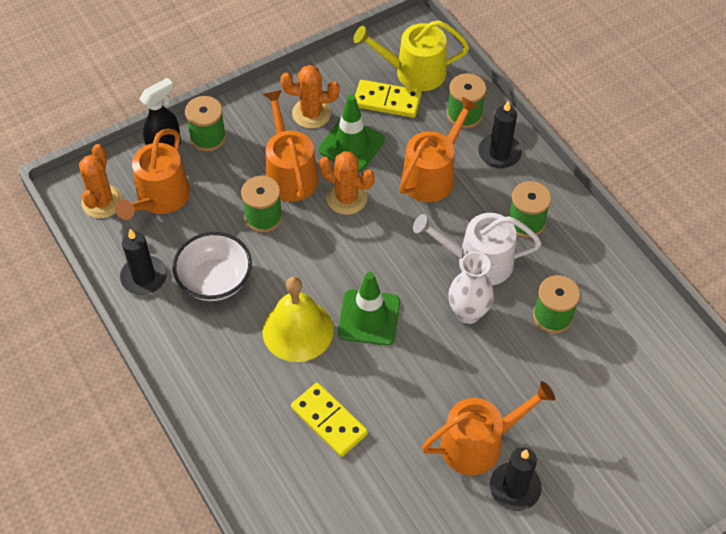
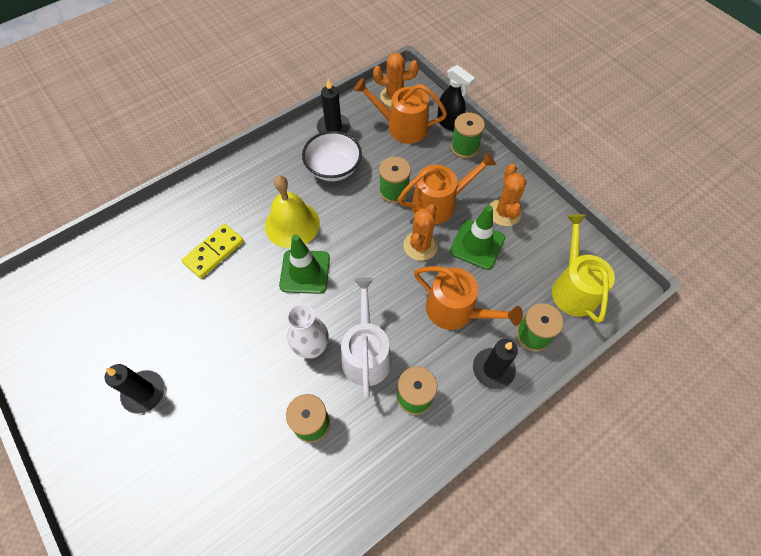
camera: 85 degrees right, 5 degrees up
yellow domino [355,80,422,118] -> none
orange watering can [422,381,555,475] -> none

